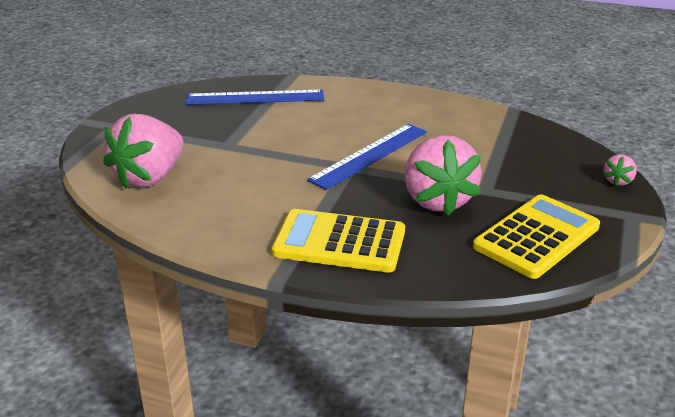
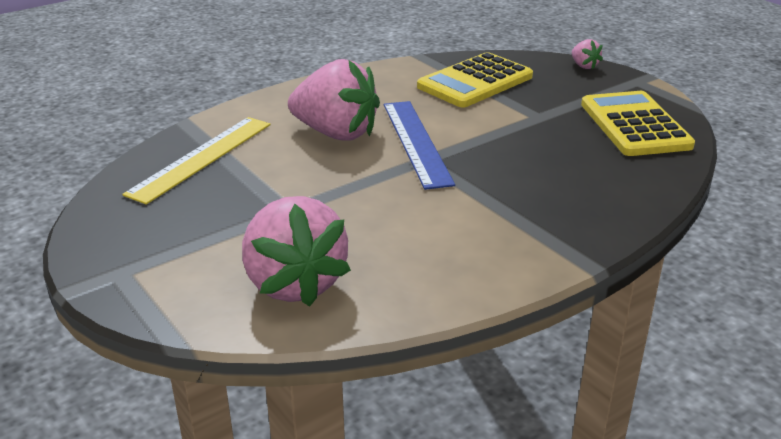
camera: 55 degrees left, 0 degrees up
blue ruler [186,90,324,105] -> yellow ruler [122,117,270,205]
yellow calculator [271,209,405,273] -> yellow calculator moved to [417,52,533,108]
pink strawberry [405,135,481,216] -> pink strawberry moved to [288,59,380,141]

